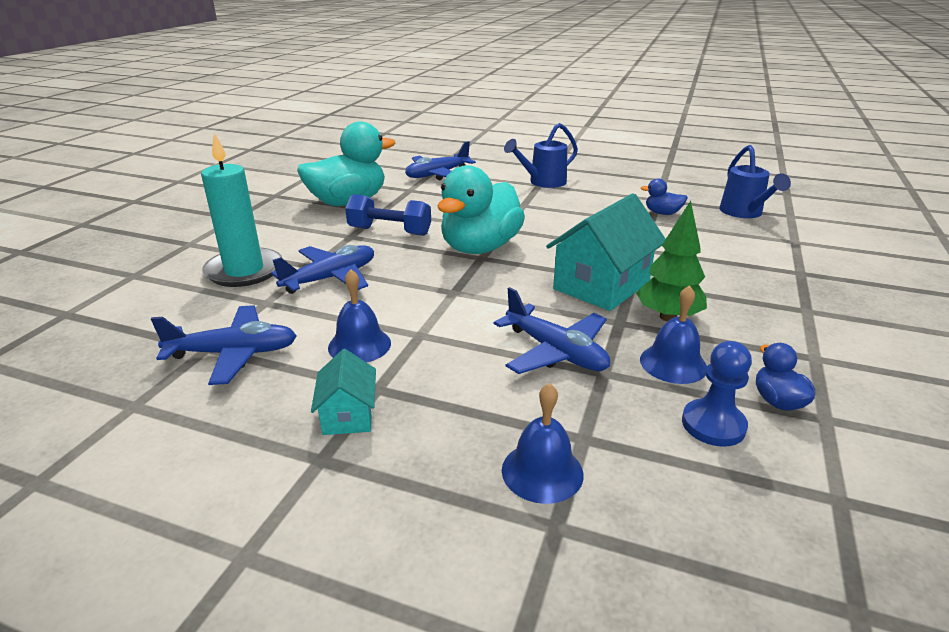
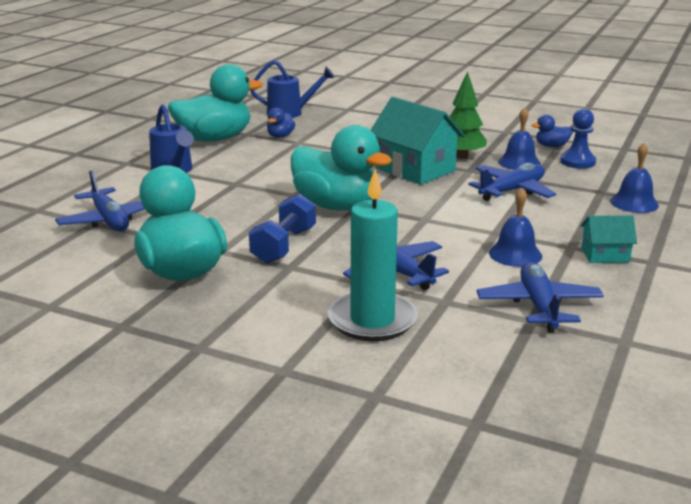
camera: 85 degrees left, 5 degrees down
none -> turquoise duck [168,64,263,142]

